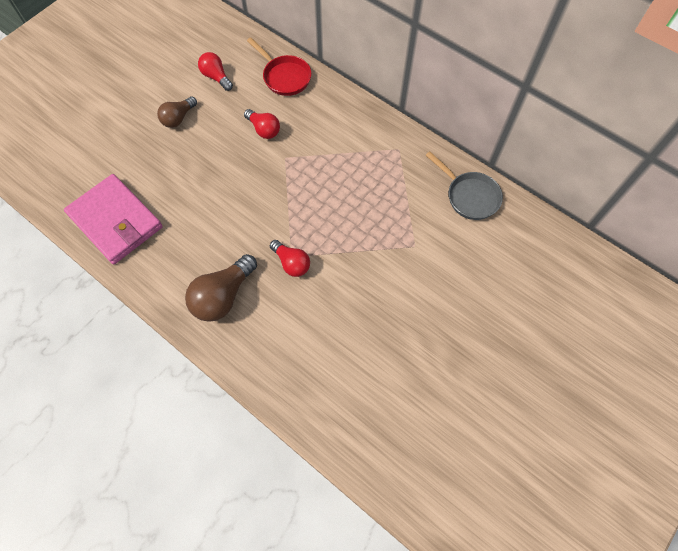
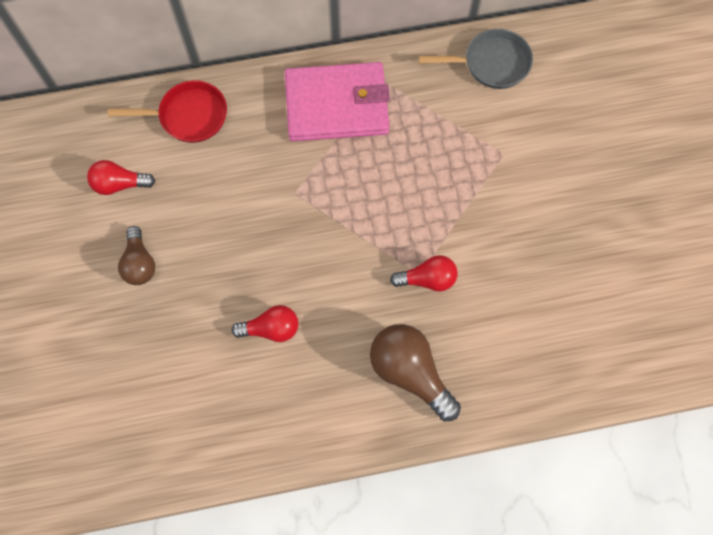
camera: 50 degrees left, 5 degrees up
pink wallet [64,174,163,264] -> pink wallet moved to [285,62,390,141]
brown light bulb [185,254,257,322] -> brown light bulb turned 150 degrees clockwise [370,324,461,421]
red light bulb [244,109,280,139] -> red light bulb moved to [232,305,298,342]

